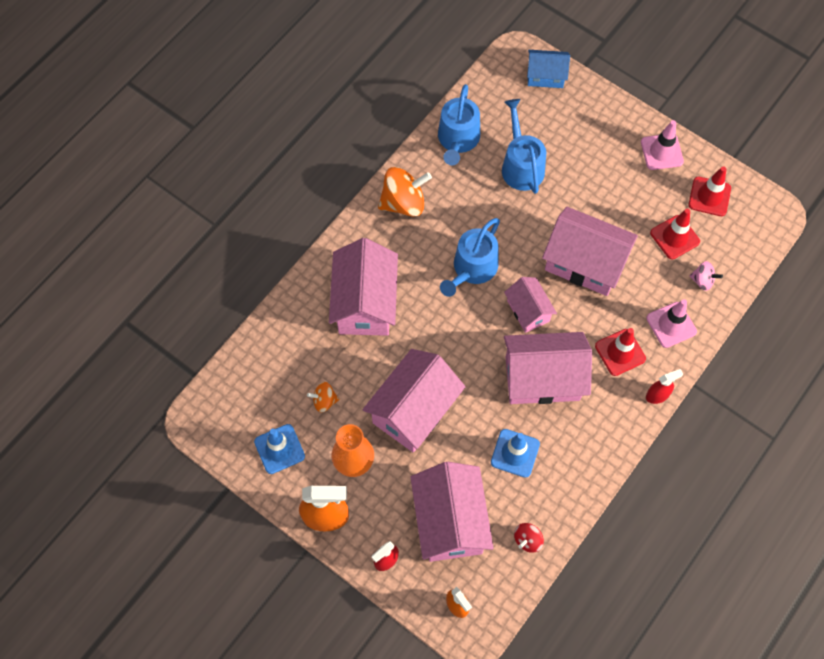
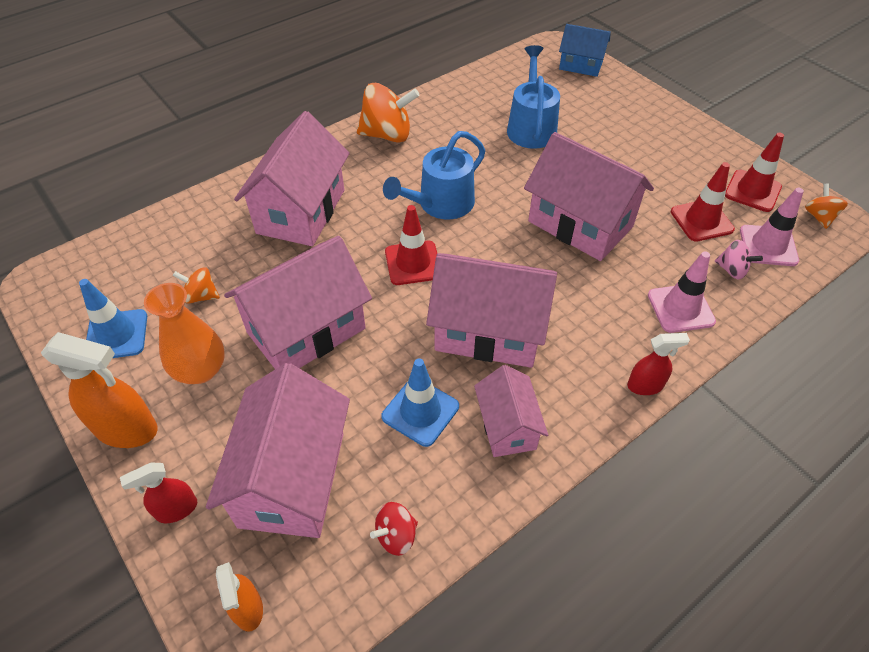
camera: 15 degrees right, 15 degrees down
blue watering can [438,84,480,165] -> none
pink house [504,277,557,333] -> pink house moved to [474,365,548,457]
red traffic cone [595,328,646,376] -> red traffic cone moved to [385,205,437,285]
pink traffic cone [641,120,684,170] -> pink traffic cone moved to [740,188,804,266]
none -> orange spinning top [805,183,848,229]

